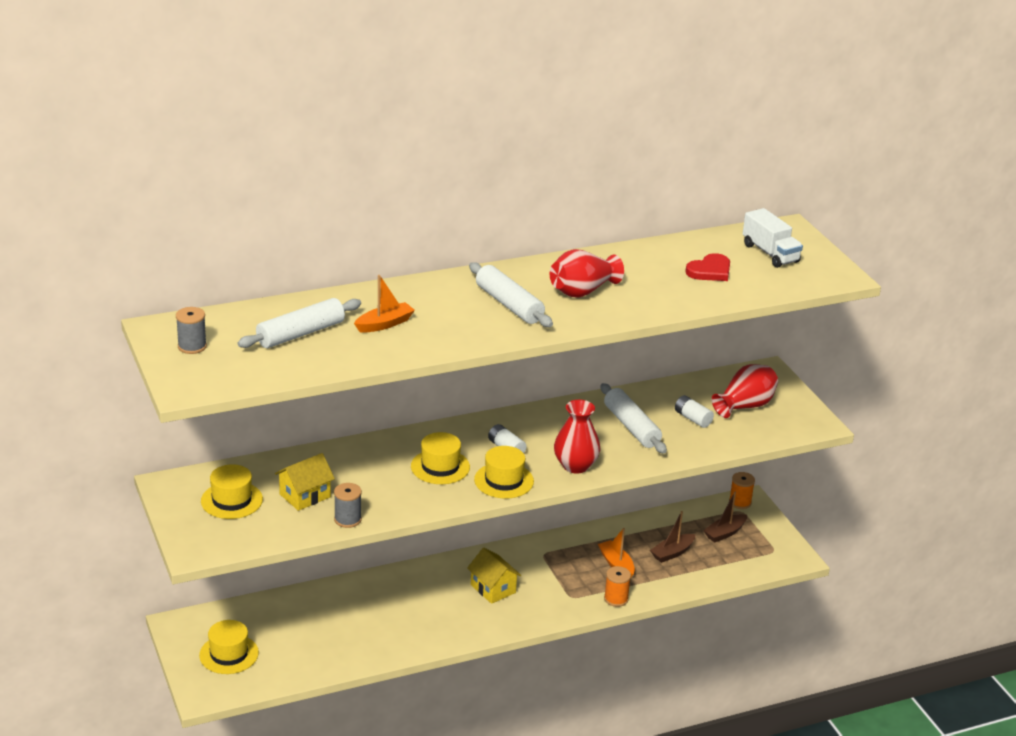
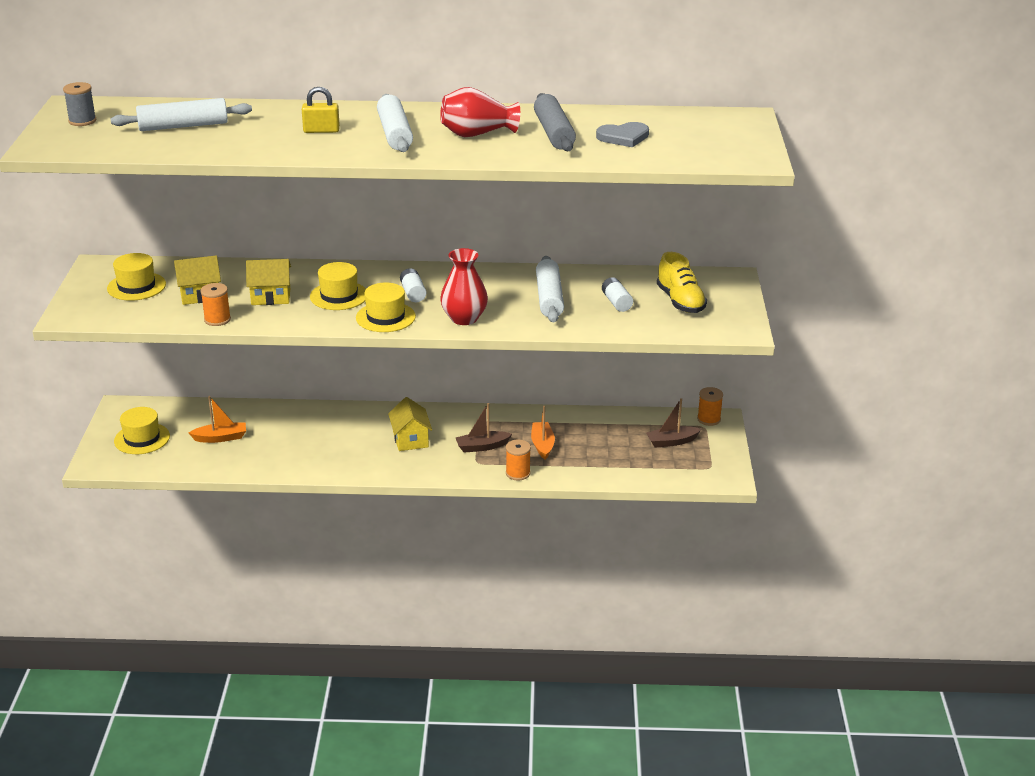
camera: 25 degrees right, 0 degrees up
grey spool [334,483,362,528] -> orange spool [200,283,231,326]
orange boat [354,275,415,333] -> orange boat moved to [189,396,246,443]
brown boat [650,511,696,563] -> brown boat moved to [456,403,512,453]
red heart [685,253,730,281] -> grey heart [596,122,649,147]
red vase [712,364,778,418] -> yellow shoe [657,252,707,313]
white truck [743,208,803,268] -> none
none -> yellow house [246,259,291,305]
none -> yellow padlock [302,87,340,133]
none -> grey rolling pin [534,93,576,151]

